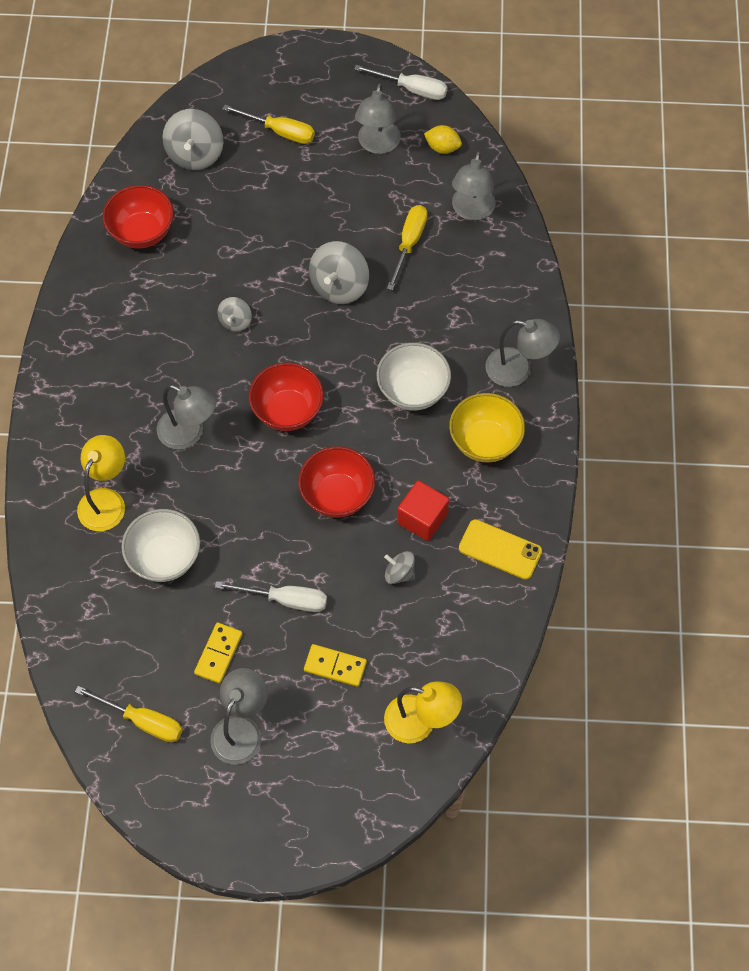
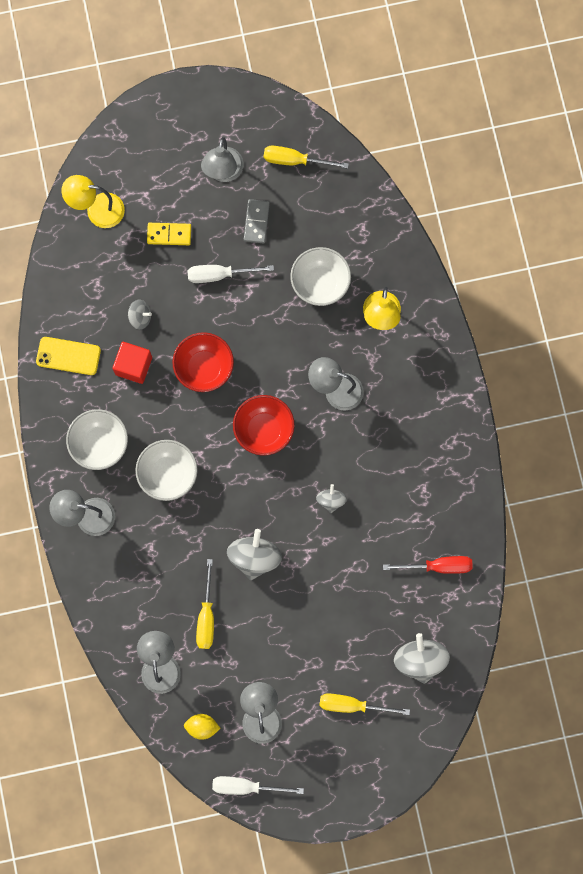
camera: 165 degrees right, 15 degrees up
red bowl [103,185,174,248] -> red screwdriver [383,556,473,574]
yellow domino [194,623,243,684] -> grey domino [244,199,270,243]
yellow bowl [449,393,525,462] -> white bowl [66,409,128,470]

